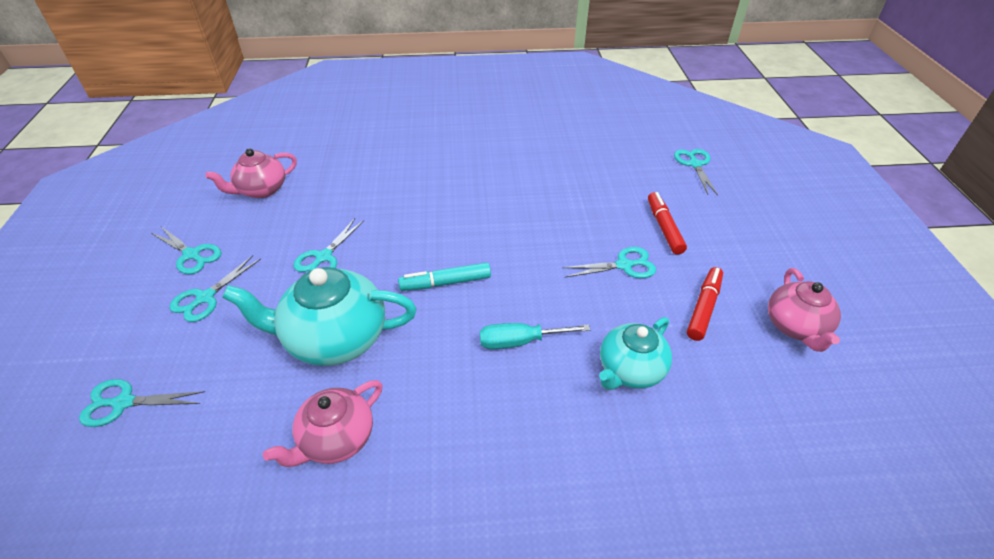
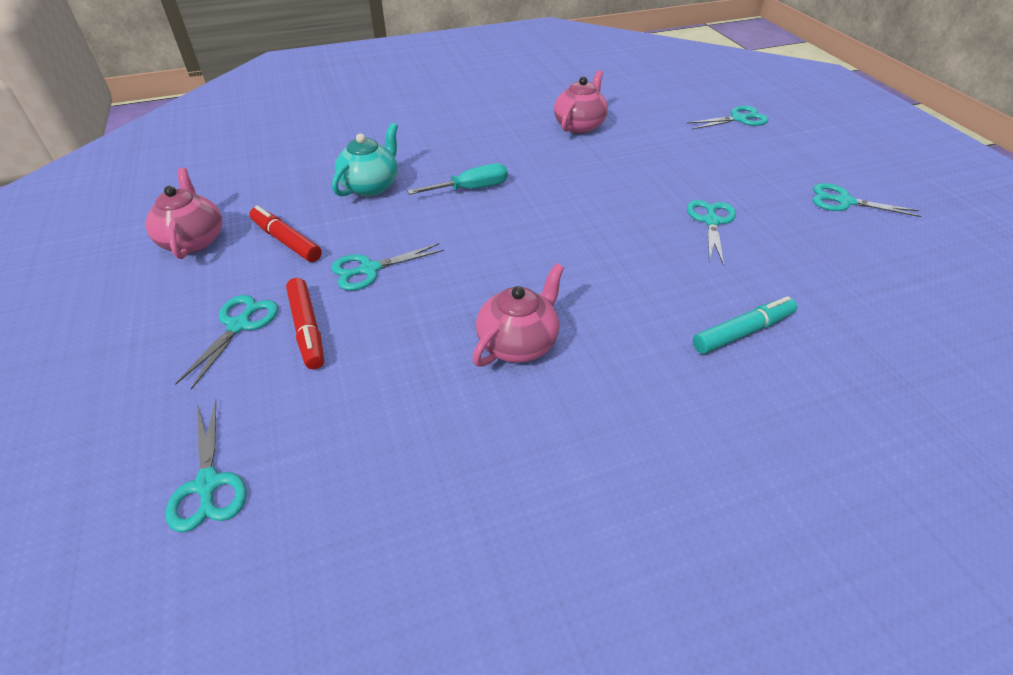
camera: 165 degrees right, 0 degrees up
turquoise scissors [169,255,261,322] -> turquoise scissors moved to [175,295,278,390]
pink teapot [205,148,297,198] -> pink teapot moved to [472,263,564,367]
turquoise teapot [222,267,417,366] -> none
turquoise marker [398,262,491,291] -> turquoise marker moved to [693,296,797,354]
red marker [687,267,723,341] -> red marker turned 120 degrees clockwise [249,206,322,262]

